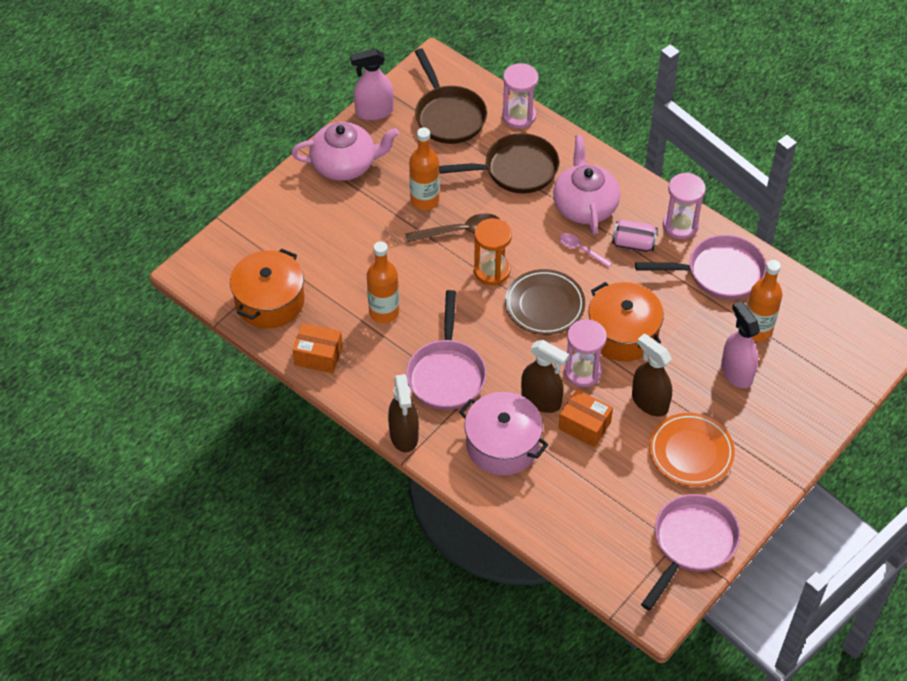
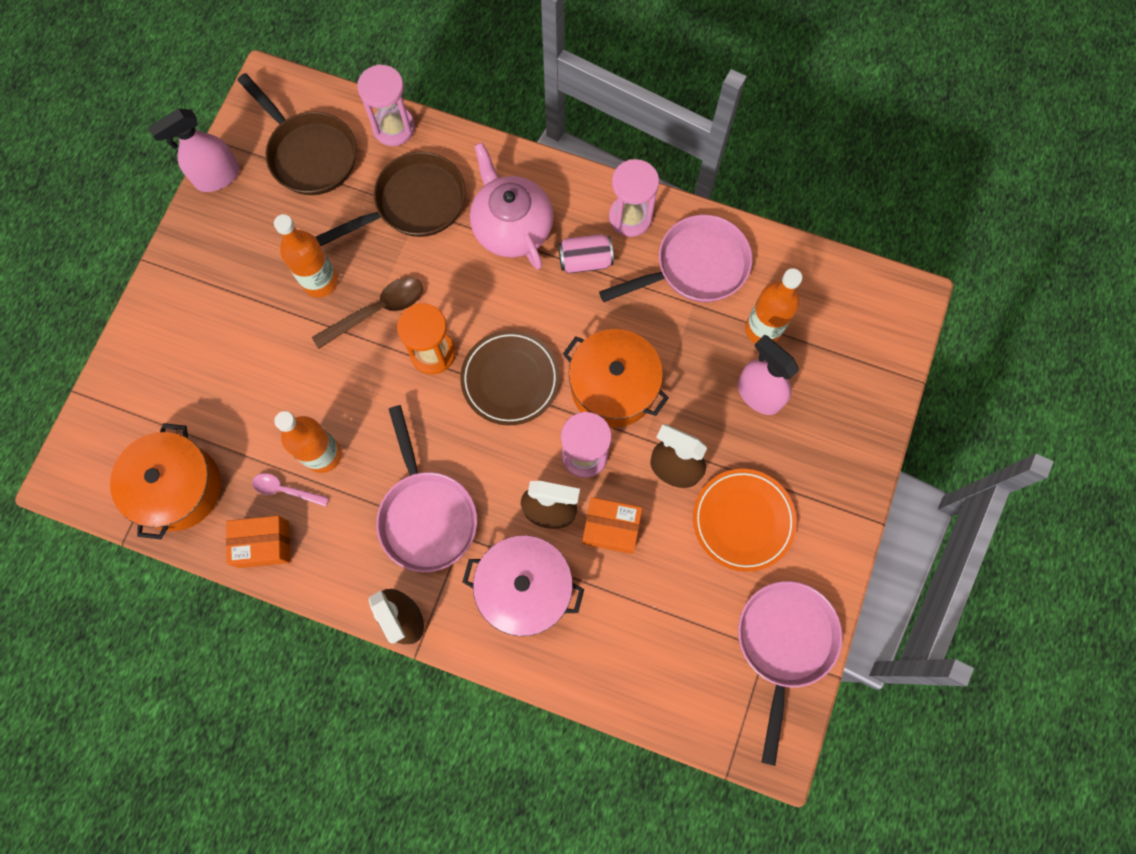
camera: 20 degrees left, 20 degrees up
pink teapot [291,122,399,181] -> none
pink spoon [559,233,612,268] -> pink spoon moved to [252,473,329,507]

